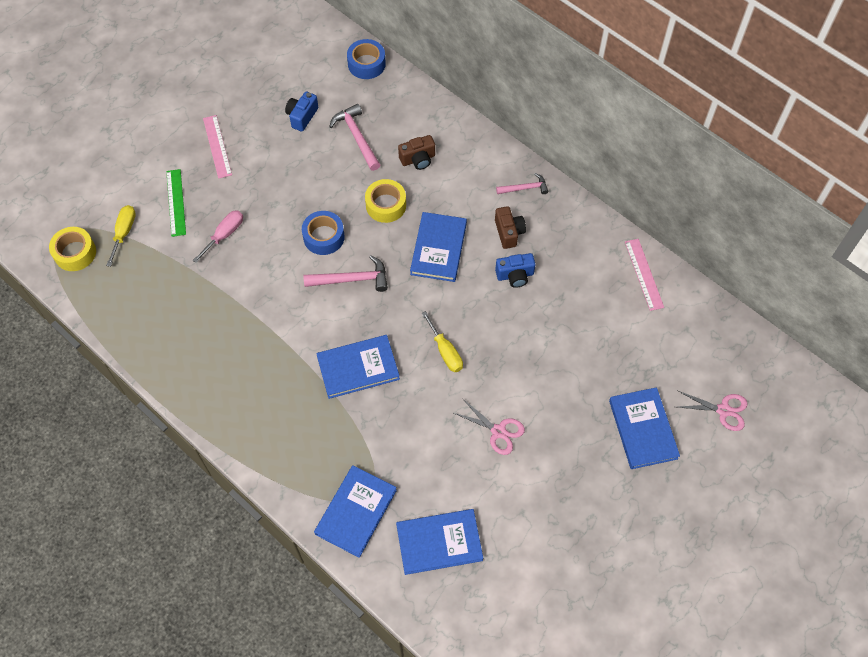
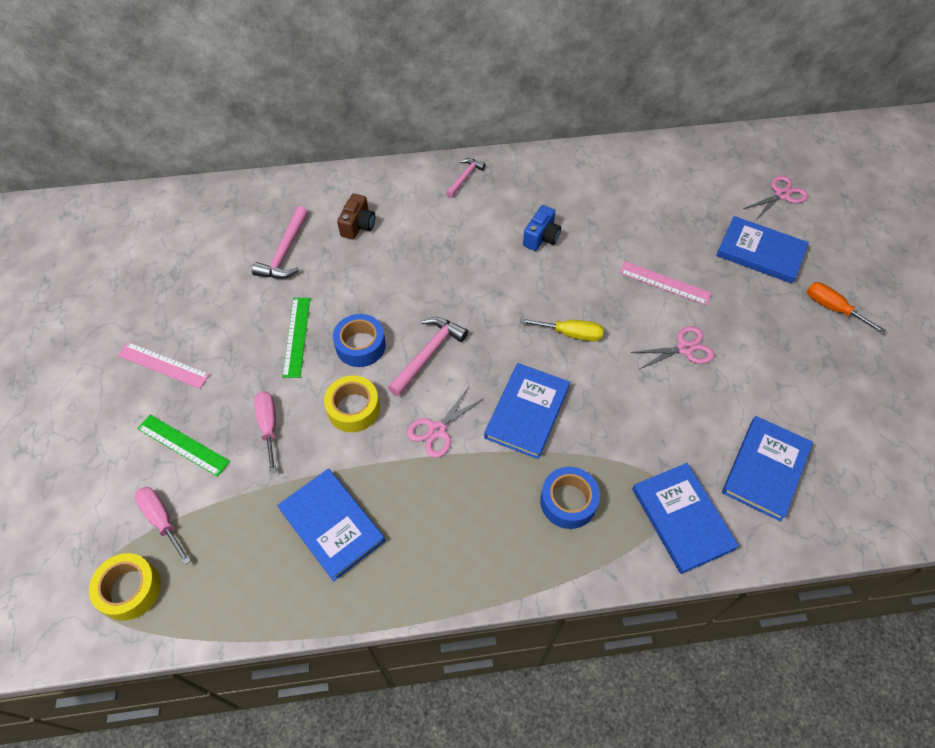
camera: 50 degrees left, 5 degrees down
yellow screwdriver [106,205,136,267] -> pink screwdriver [135,487,191,565]
blue camera [285,91,318,132] -> none
pink hammer [329,104,380,171] -> pink hammer turned 90 degrees counterclockwise [252,206,308,279]
blue tape [347,39,386,79] -> blue tape moved to [540,467,600,529]
yellow tape [365,179,406,223] -> yellow tape moved to [324,376,380,432]
blue book [410,212,467,282] -> blue book moved to [277,469,385,581]
brown camera [495,206,526,249] -> none
pink ruler [625,239,664,311] -> pink ruler moved to [619,261,712,305]
none -> green ruler [282,298,310,378]
none -> pink scissors [407,387,484,458]
none -> orange screwdriver [807,282,886,334]

